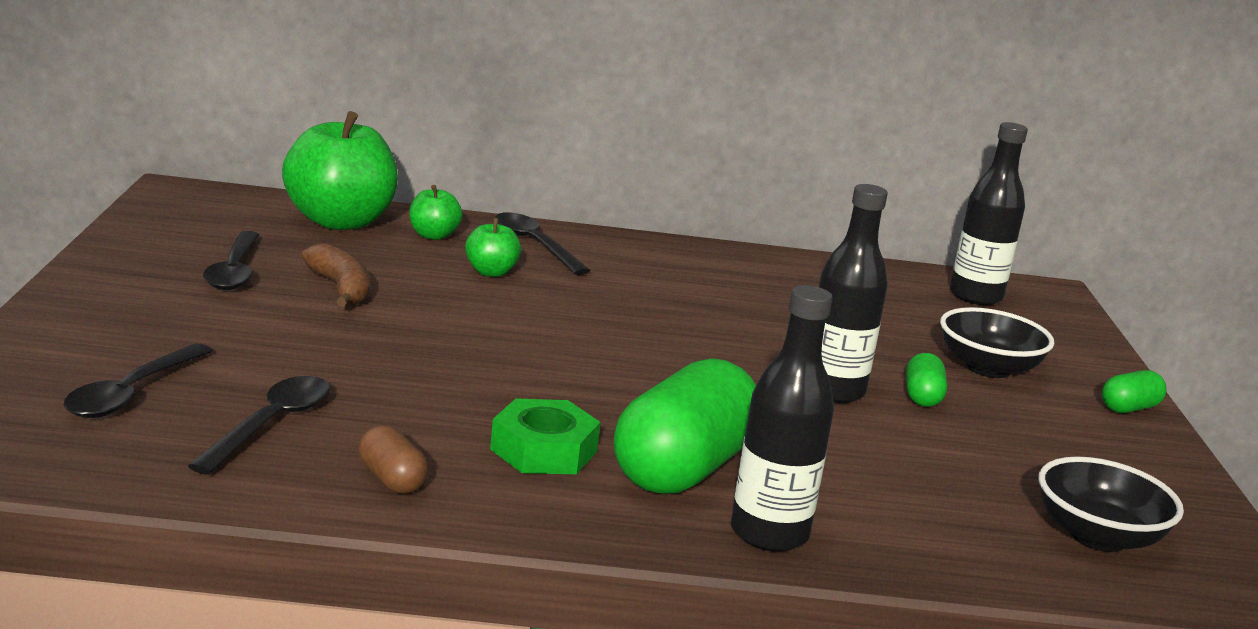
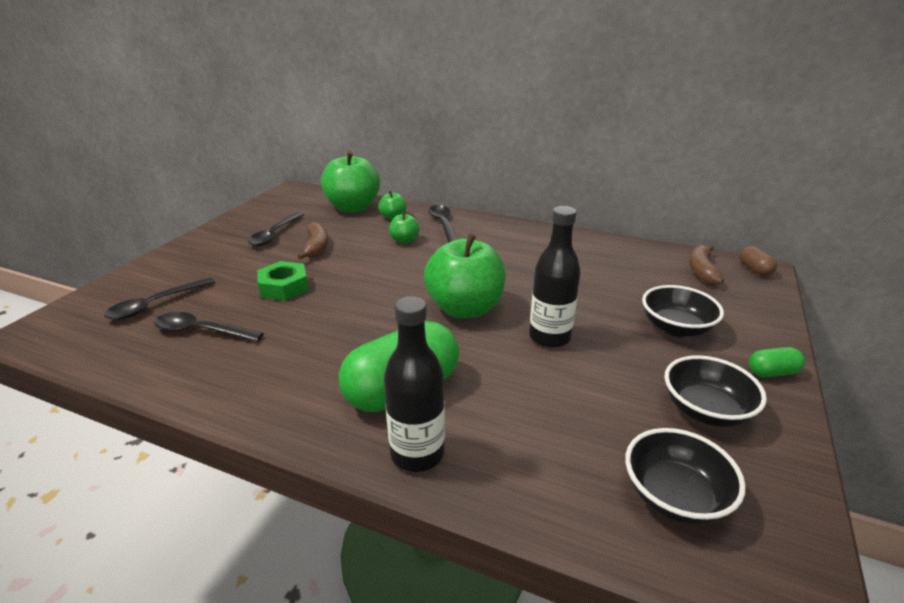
camera: 25 degrees right, 10 degrees up
black spoon [188,376,330,475] -> black spoon turned 120 degrees counterclockwise [154,312,264,342]
brown capsule [359,425,428,494] -> brown capsule moved to [739,246,777,276]
green nut [490,399,601,474] -> green nut moved to [257,261,309,301]
green capsule [906,353,947,407] -> none
black bottle [950,122,1028,305] -> brown banana [689,245,724,285]
none -> green apple [424,233,506,318]
none -> black bowl [664,355,767,427]

